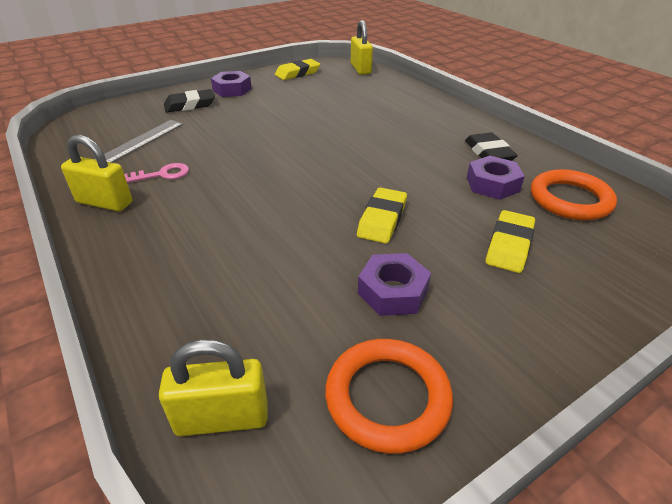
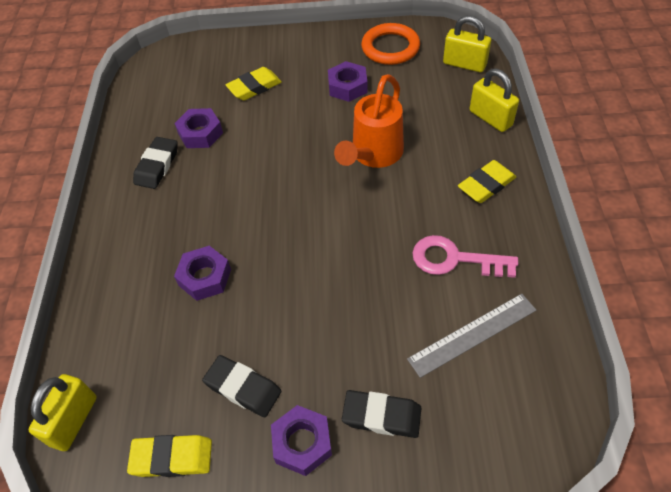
camera: 145 degrees left, 15 degrees up
yellow padlock [61,135,132,212] -> yellow padlock moved to [470,69,519,132]
pink key [124,163,189,183] -> pink key [412,235,518,278], size x1.54
yellow eraser [357,187,407,244] -> yellow eraser moved to [458,160,516,203]
orange ring [531,169,617,220] -> none
none -> purple nut [174,246,231,301]
none -> black eraser [202,355,281,417]
none -> orange watering can [334,74,404,168]

